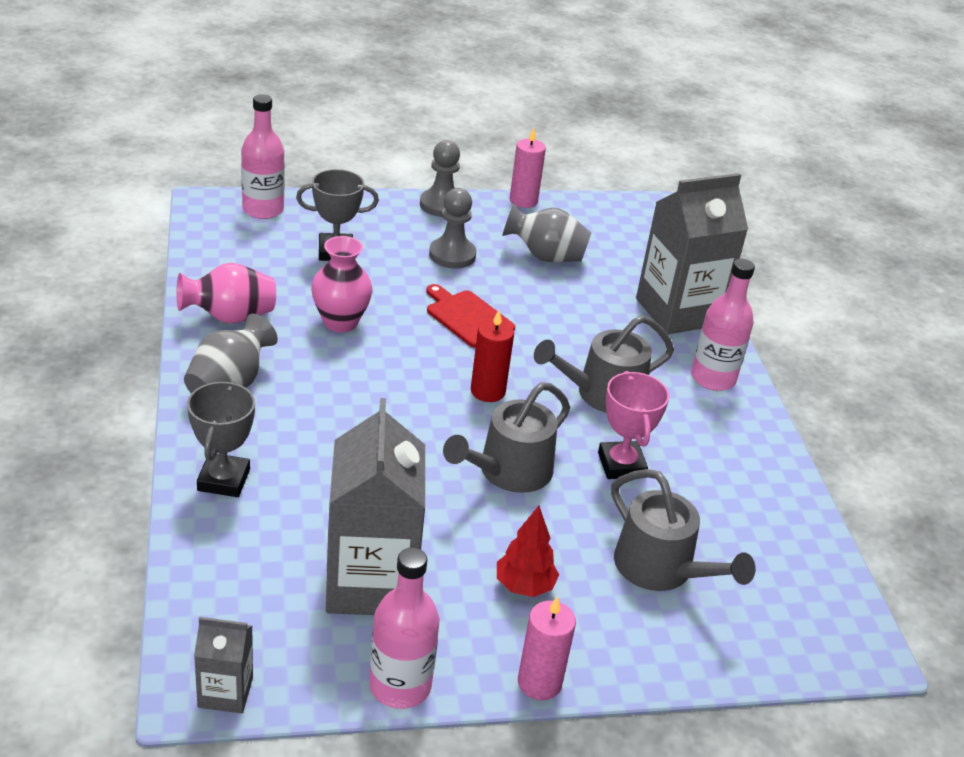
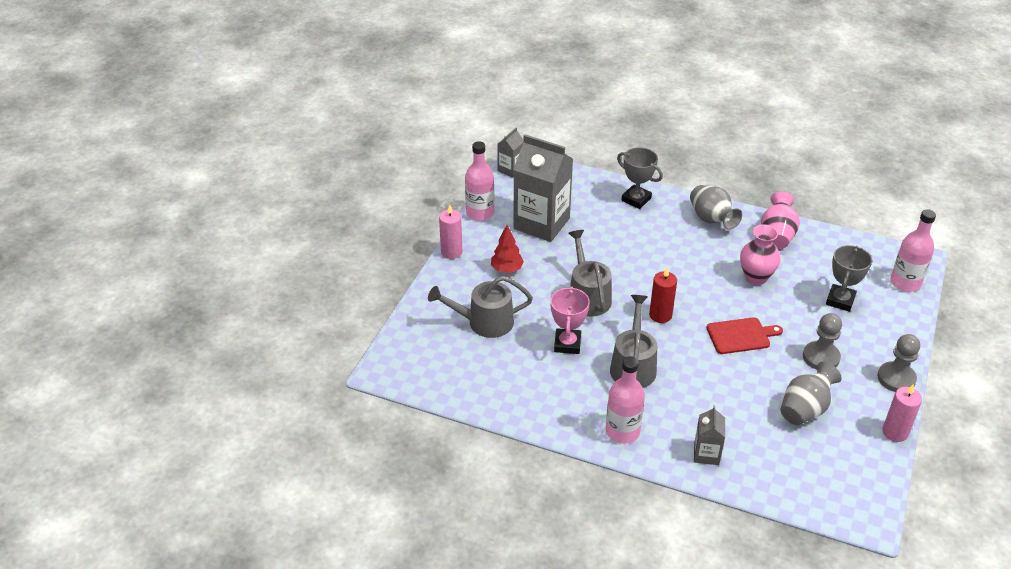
camera: 125 degrees right, 5 degrees up
pink trophy [598,371,669,479] -> pink trophy turned 75 degrees clockwise [550,286,590,354]
grey carton [636,173,748,335] -> grey carton [694,406,725,465], size x0.48

